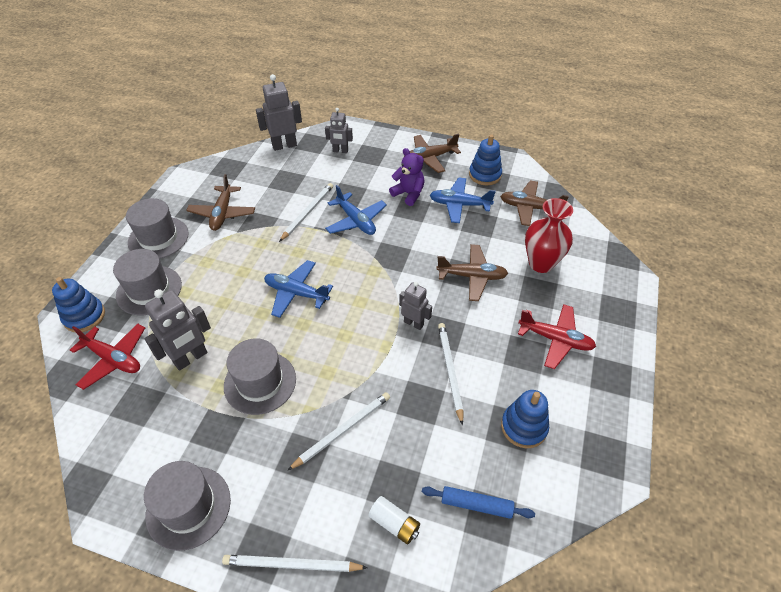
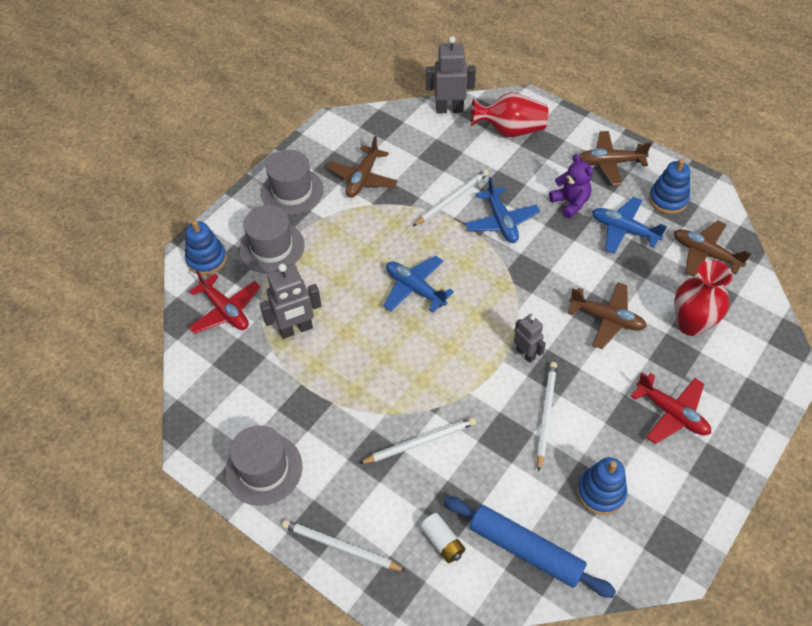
camera: 20 degrees right, 5 degrees up
grey hat [224,338,296,415] -> none
grey robot [325,108,353,153] -> red vase [470,92,548,137]
blue rolling pin [422,486,535,519] -> blue rolling pin [444,496,616,598], size x1.68

